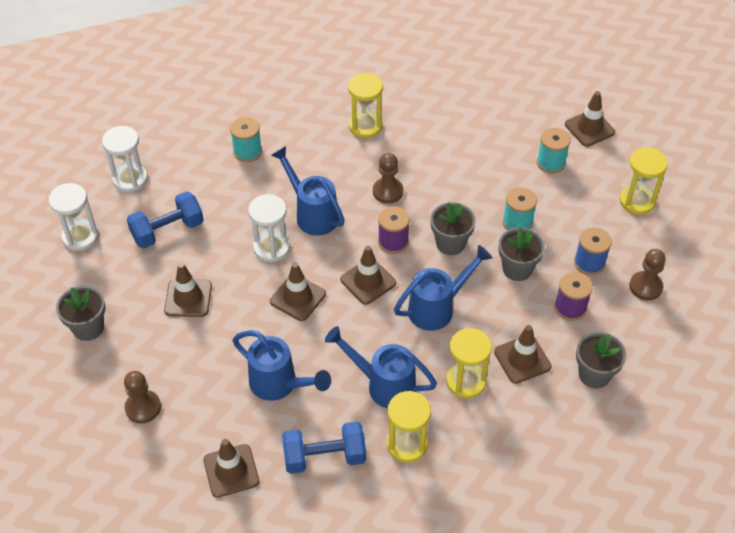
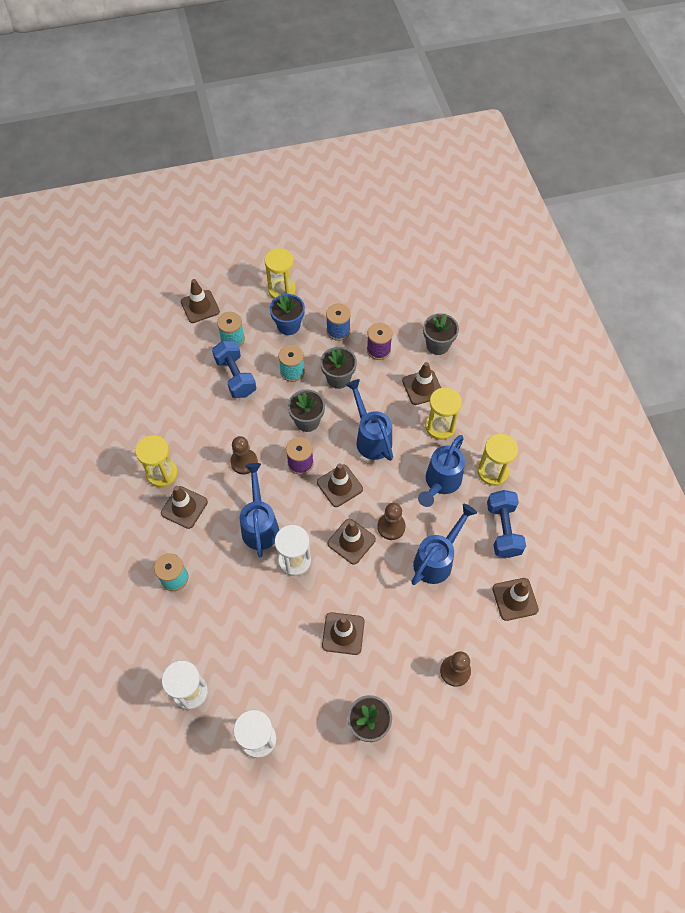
camera: 85 degrees left, 10 degrees up
blue dumbbell [127,191,204,249] -> blue dumbbell moved to [212,340,256,398]
blue watering can [271,146,345,236] -> blue watering can turned 120 degrees clockwise [240,463,279,557]
brown pawn [629,249,666,300] -> brown pawn moved to [377,503,406,540]
none -> brown traffic cone [161,486,208,529]
none -> blue flower pot [270,294,305,335]

